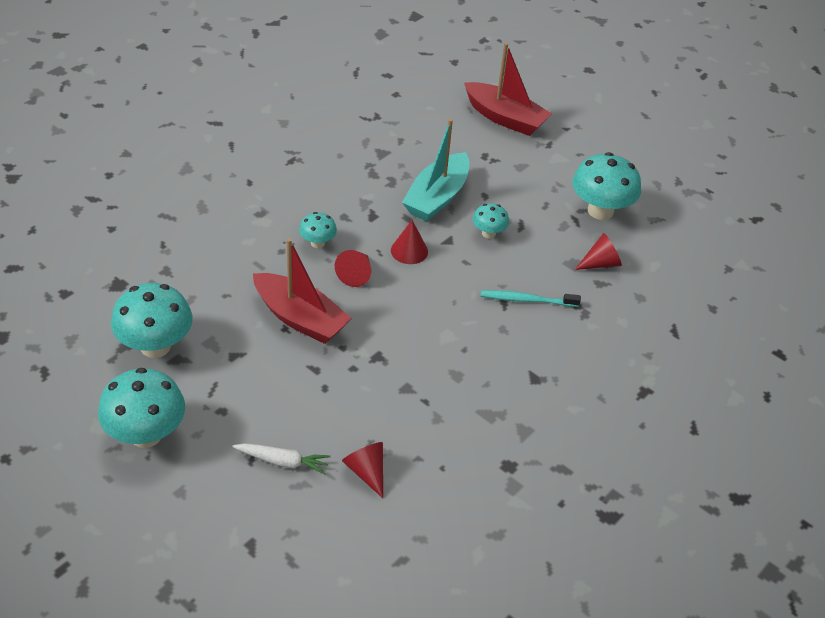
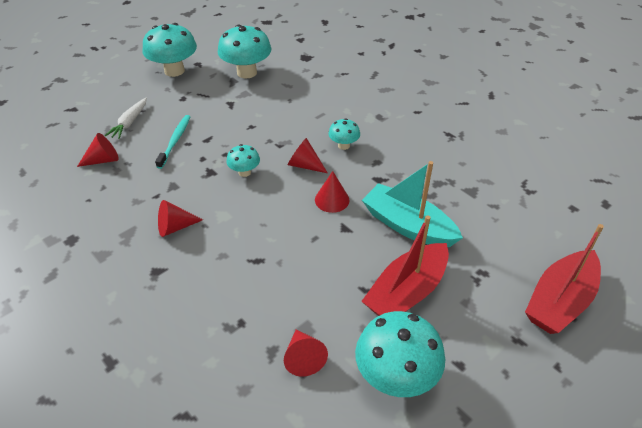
camera: 100 degrees right, 0 degrees up
red boat [253,238,352,344] -> red boat moved to [361,215,449,316]
turquoise mushroom [472,203,509,239] -> turquoise mushroom moved to [226,144,260,177]
turquoise toothbrush [481,290,581,307] -> turquoise toothbrush moved to [155,115,190,169]
none -> red cone [158,200,203,237]

